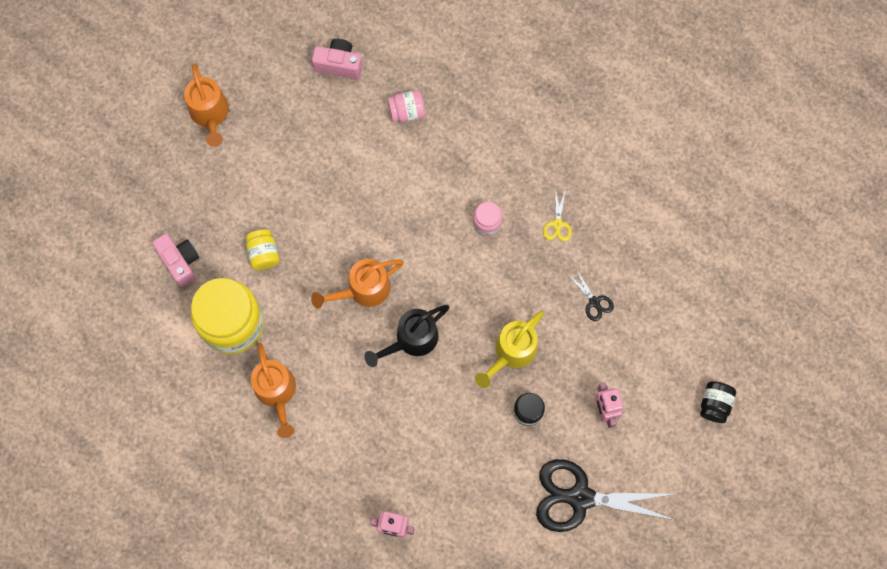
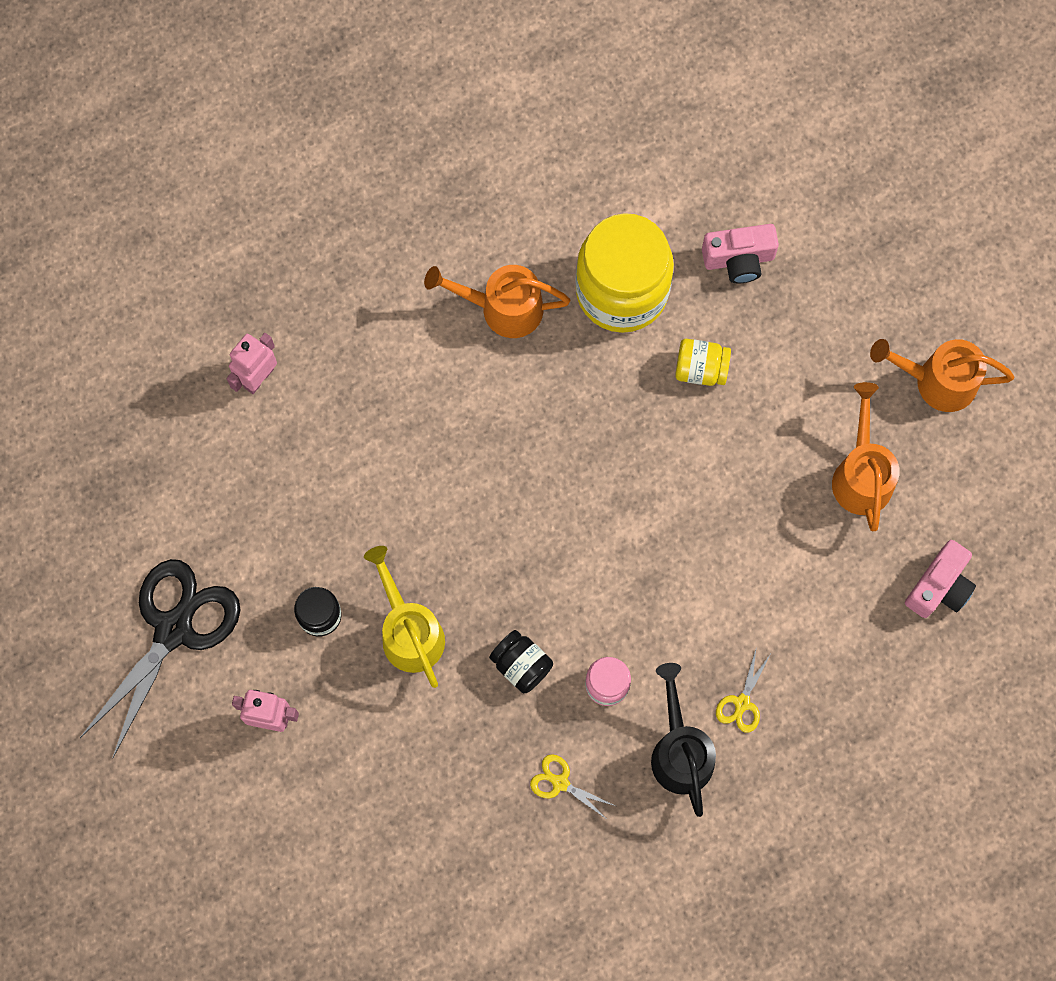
camera: 115 degrees right, 0 degrees up
orange watering can [311,259,404,309] -> orange watering can moved to [832,382,900,531]
black watering can [364,305,449,367] -> black watering can moved to [651,663,716,817]
pink jar [388,90,425,122] -> none
black scissors [568,269,614,321] -> none
black jar [700,381,736,423] -> black jar moved to [489,630,553,693]
none -> yellow scissors [716,646,771,733]

